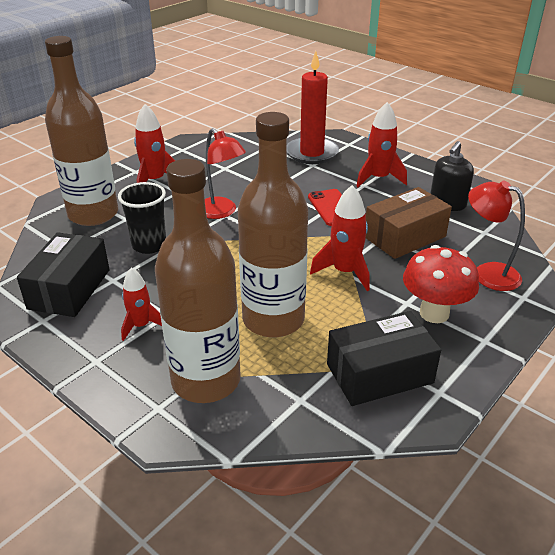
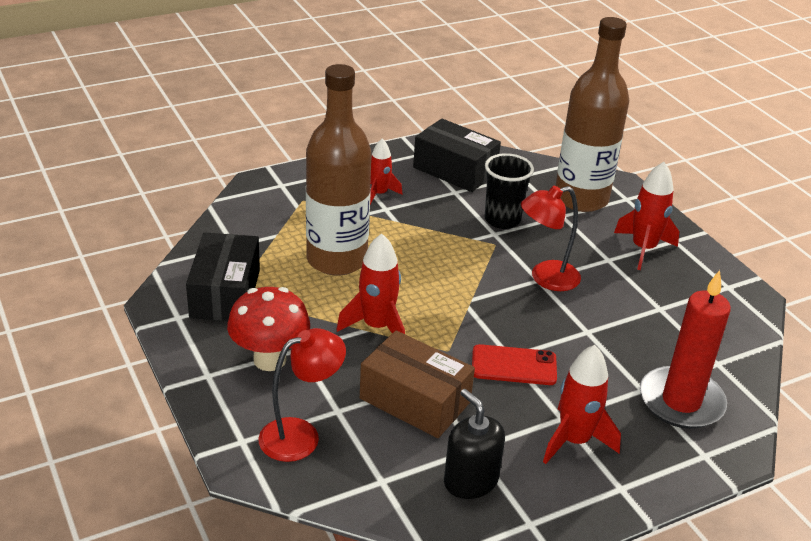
camera: 110 degrees right, 0 degrees up
brown bottle [155,159,241,403] -> none
brown box [366,187,452,259] -> brown box turned 45 degrees counterclockwise [360,330,475,438]

